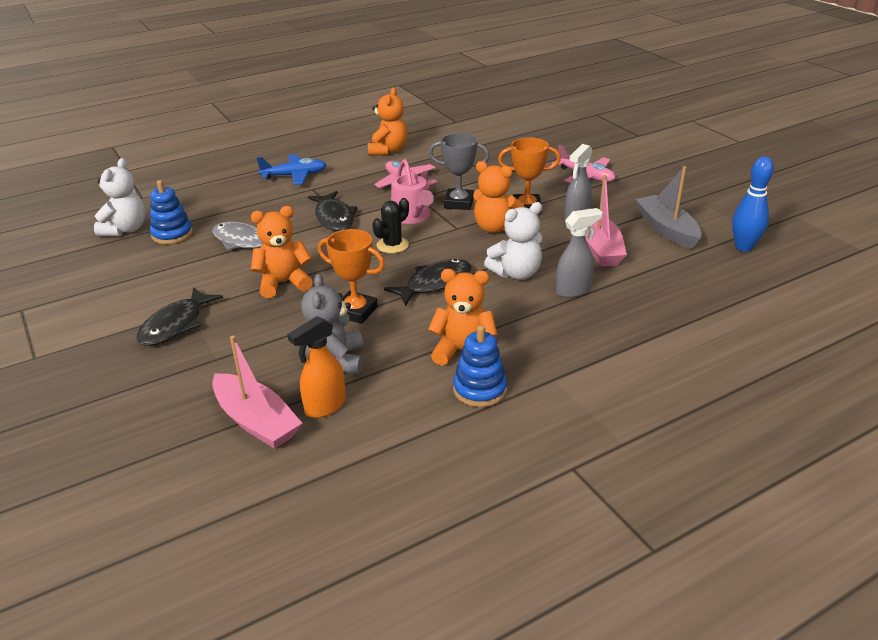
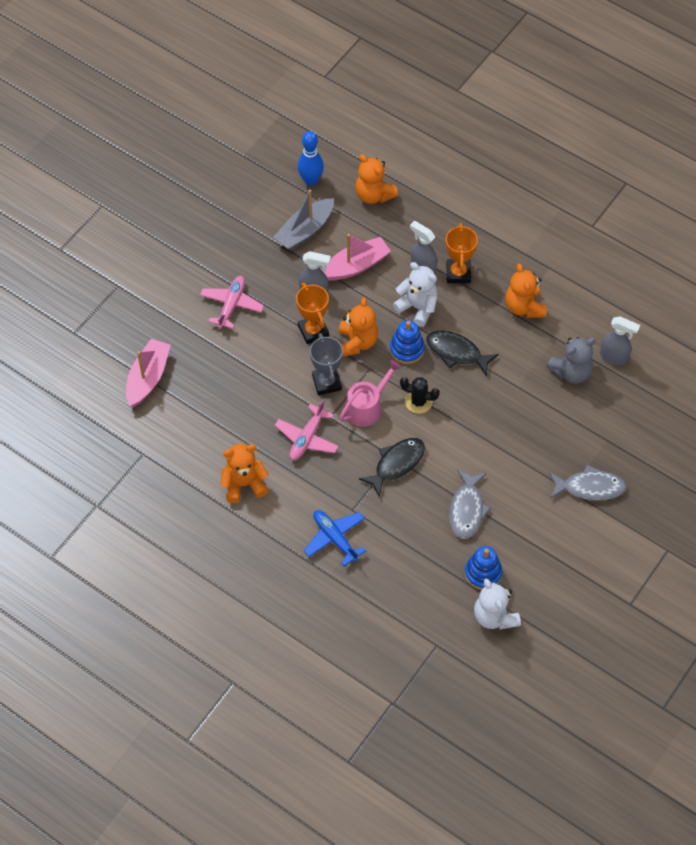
camera: 115 degrees left, 25 degrees up
white teddy bear [94,158,146,236] -> white teddy bear turned 105 degrees counterclockwise [474,579,521,630]
black fish [136,287,223,346] -> grey fish [549,465,626,500]
pink boat [212,336,302,449] -> pink boat moved to [126,339,171,407]
orange teddy bear [251,206,313,298] -> orange teddy bear moved to [355,154,399,204]
orange spray bottle [287,316,346,418] -> grey spray bottle [600,316,640,365]
orange trophy [318,229,385,324] -> orange trophy moved to [446,223,478,283]
blue stacking toy [453,325,507,407] -> blue stacking toy moved to [390,320,425,364]

